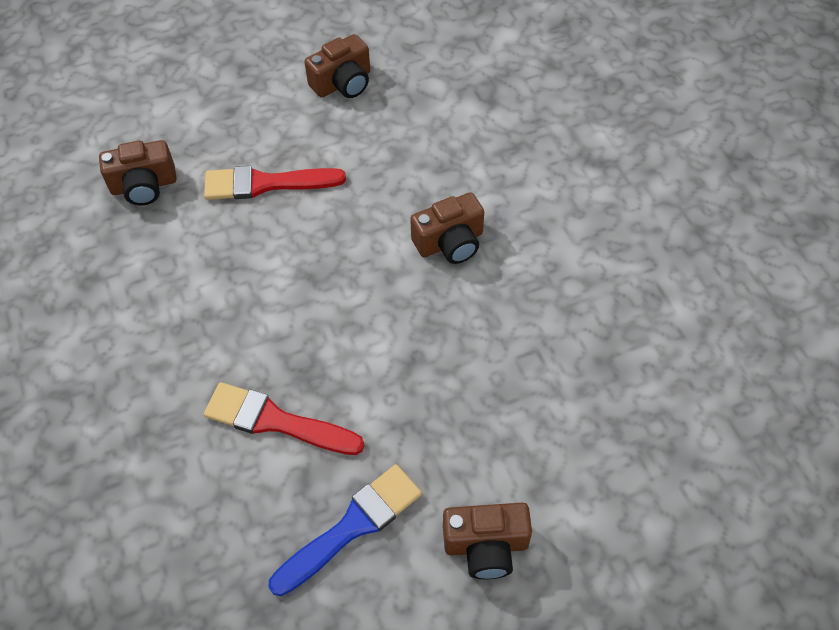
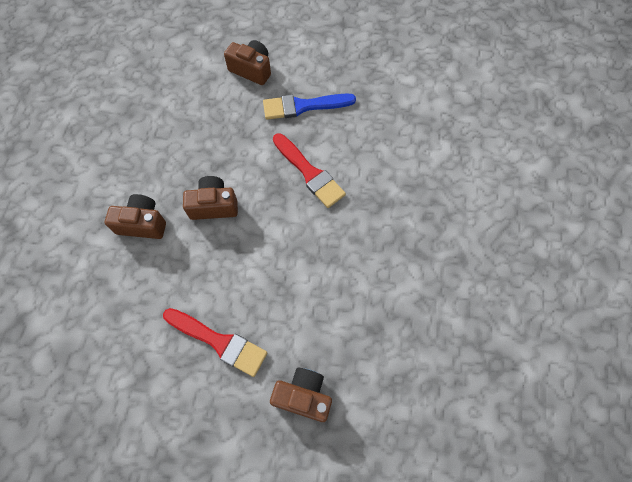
camera: 150 degrees left, 10 degrees up
brown camera [304,34,370,98] -> brown camera moved to [183,176,238,220]

